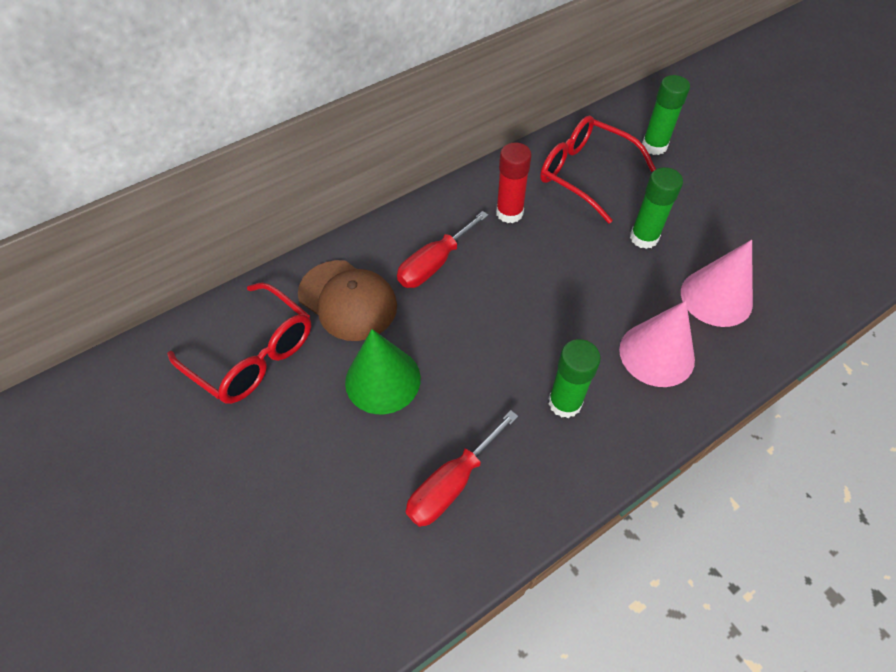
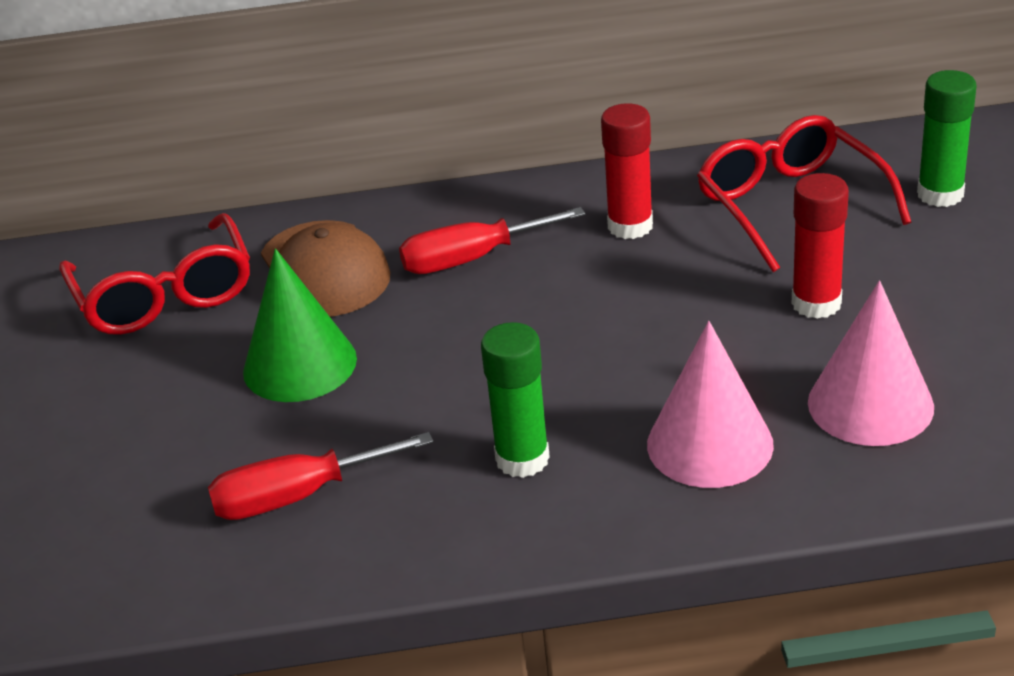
camera: 30 degrees right, 20 degrees down
green glue stick [630,167,683,249] -> red glue stick [792,173,849,319]

